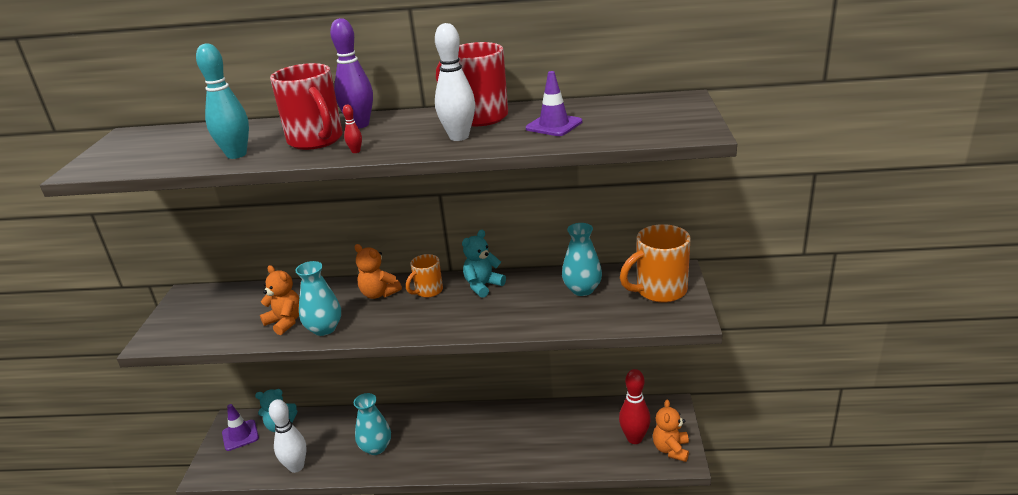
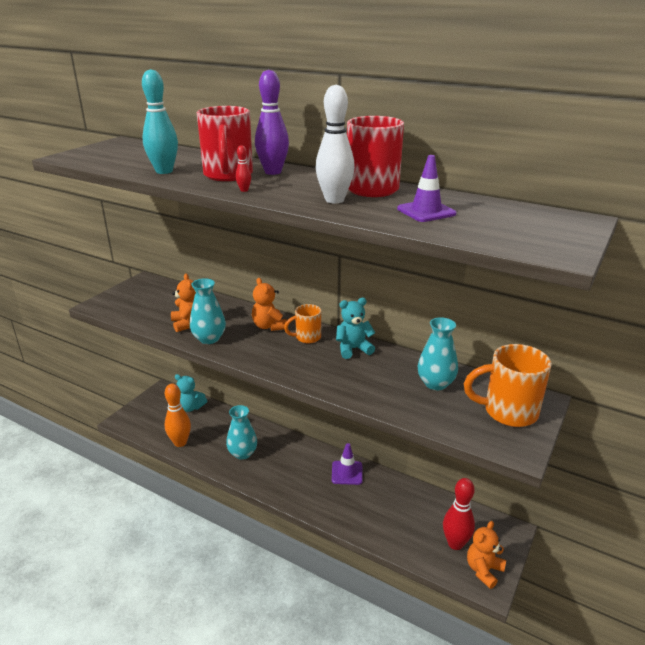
camera: 25 degrees right, 0 degrees up
purple traffic cone [222,404,259,451] -> purple traffic cone moved to [332,443,363,485]
white bowling pin [269,399,307,473] -> orange bowling pin [164,384,191,447]

